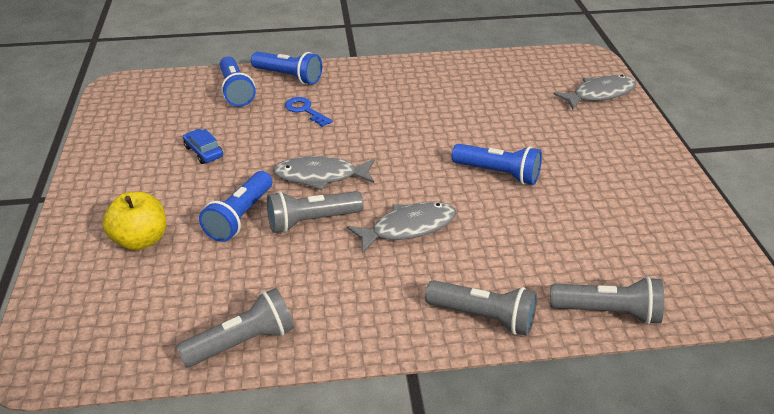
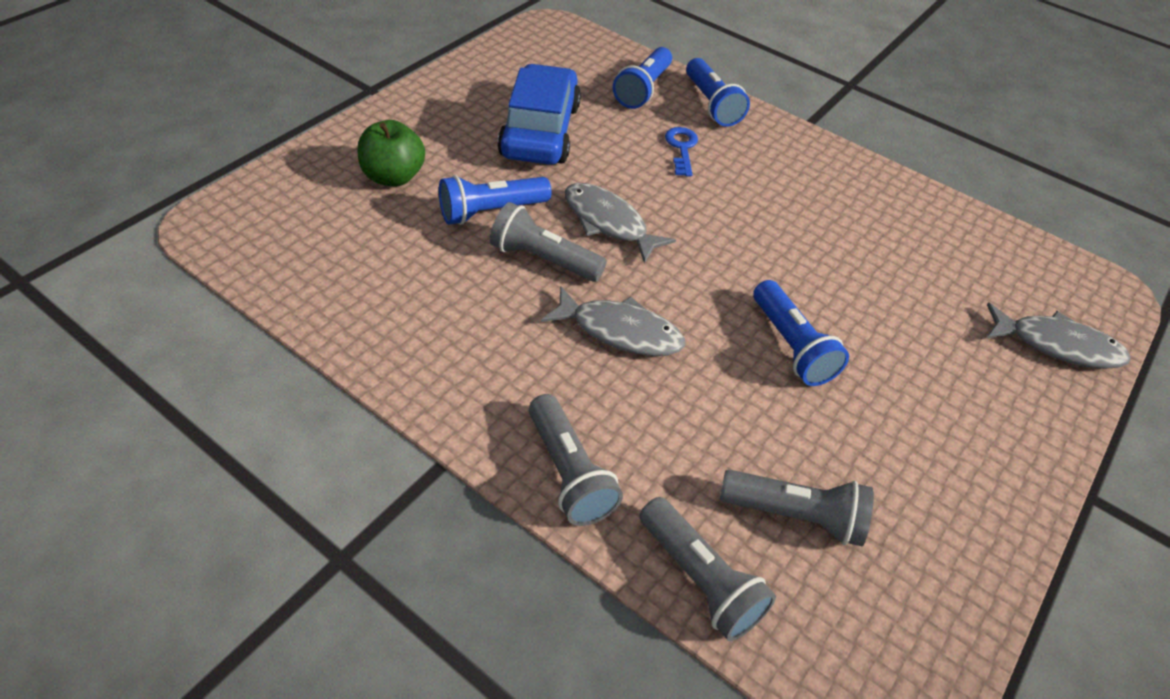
camera: 40 degrees right, 10 degrees up
yellow apple [103,192,166,251] -> green apple [358,120,425,186]
grey flashlight [176,288,294,368] -> grey flashlight moved to [720,470,874,546]
blue car [183,129,223,164] -> blue car [497,64,581,165], size x2.34

